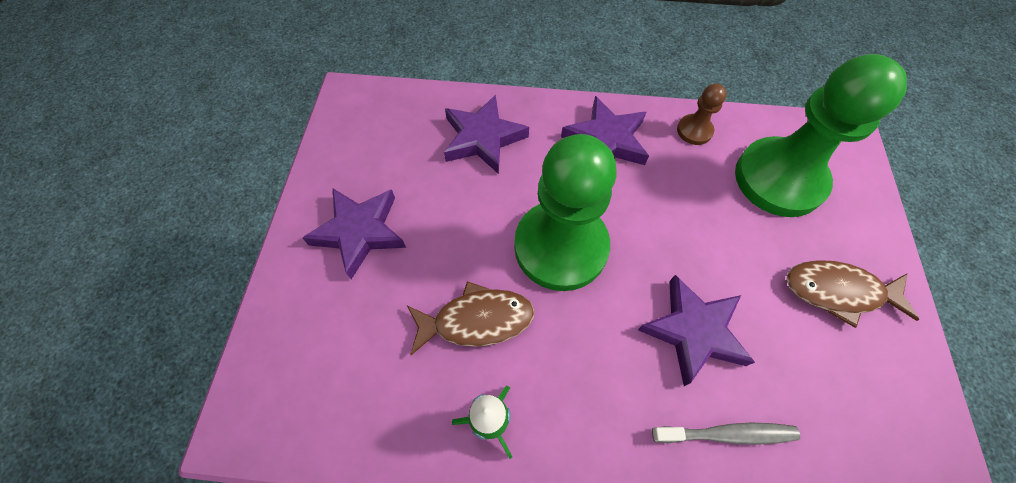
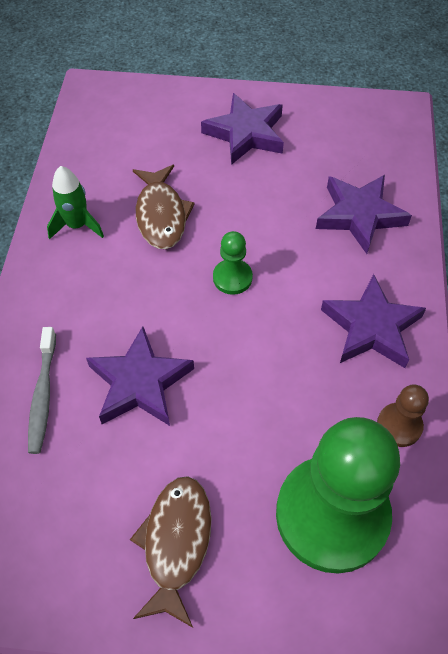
camera: 90 degrees right, 5 degrees down
green pawn [514,134,617,291] -> green pawn [213,231,253,295], size x0.43

